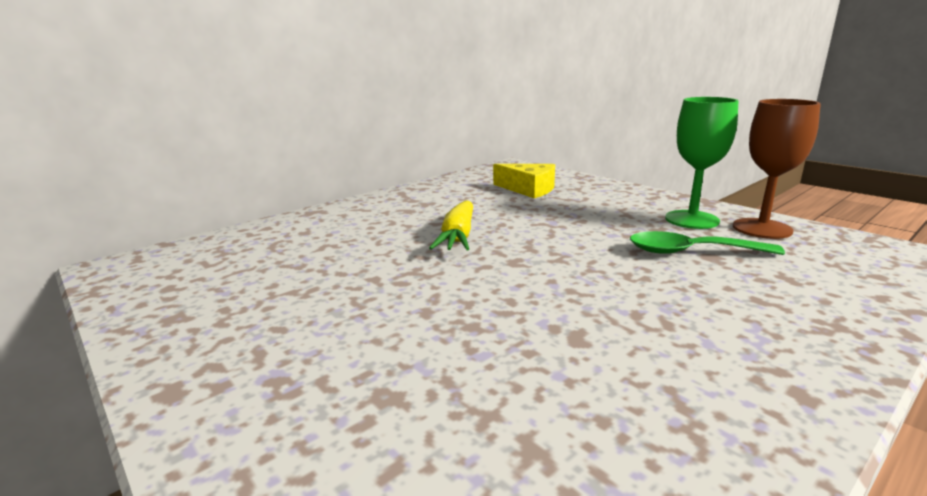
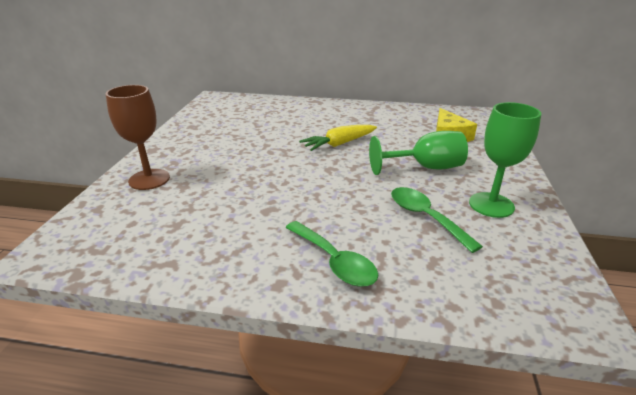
camera: 50 degrees right, 10 degrees up
brown goblet [733,99,821,239] -> brown goblet moved to [106,85,170,190]
none -> green spoon [285,221,378,287]
none -> green goblet [369,131,468,175]

